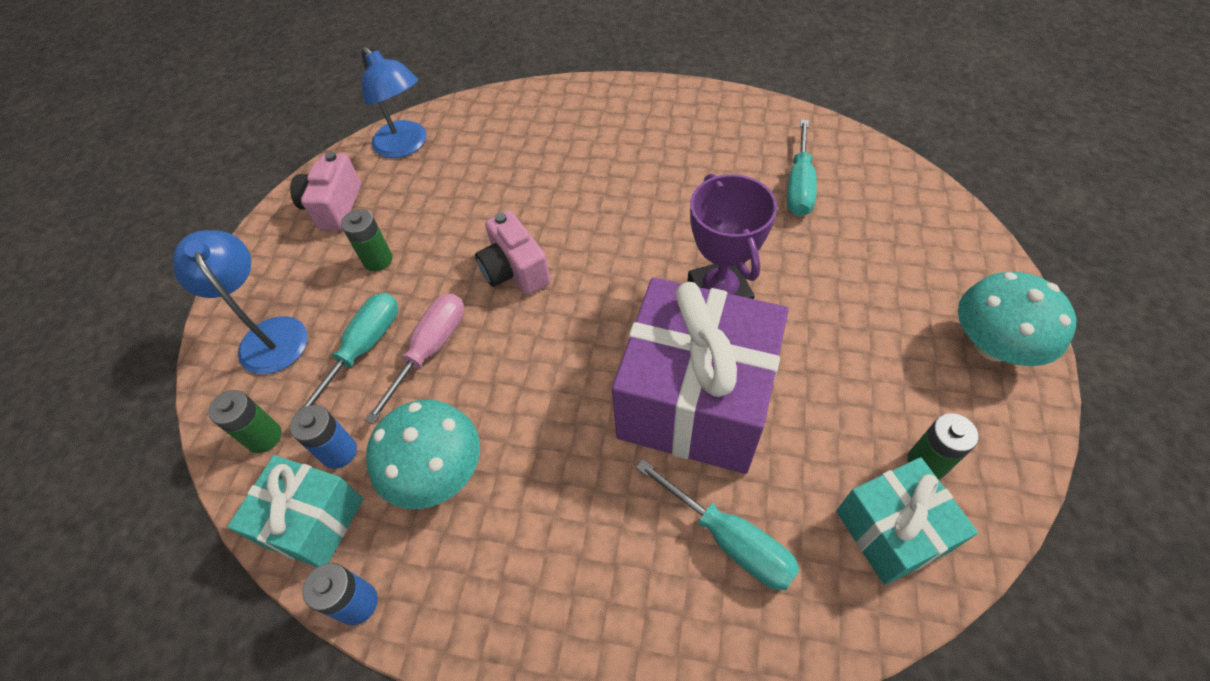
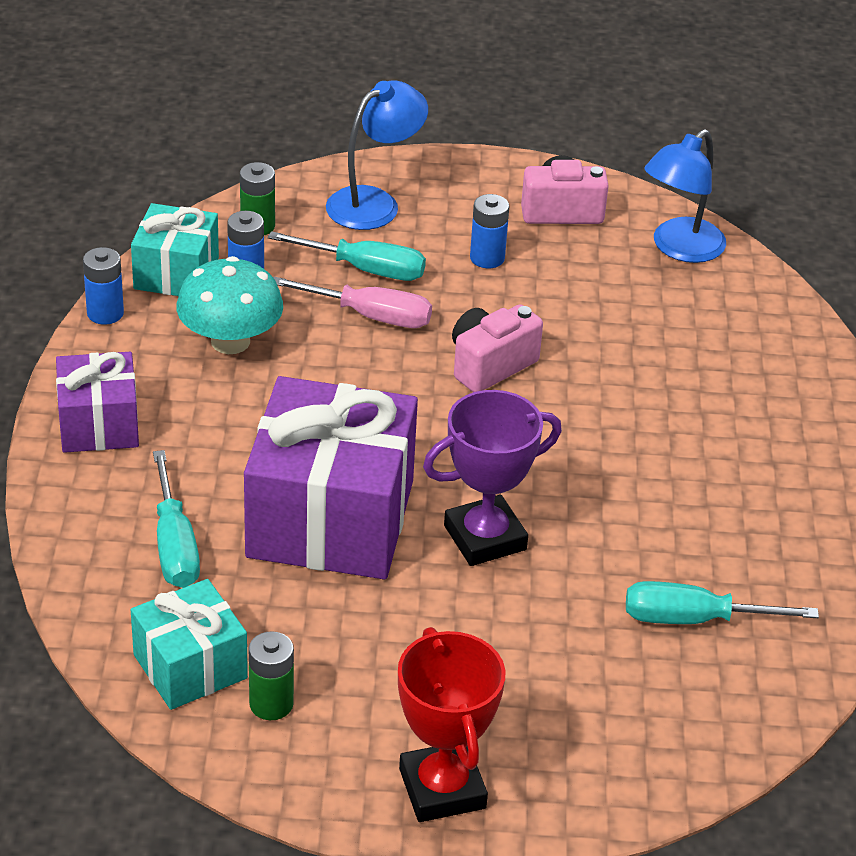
camera: 75 degrees right, 15 degrees down
green battery [341,209,393,271] -> blue battery [470,194,509,268]
turquoise screwdriver [636,459,800,590] -> turquoise screwdriver turned 45 degrees counterclockwise [153,450,200,588]
turquoise mushroom [958,272,1076,366] -> red trophy [398,627,506,822]
none -> purple gift [56,352,139,453]

